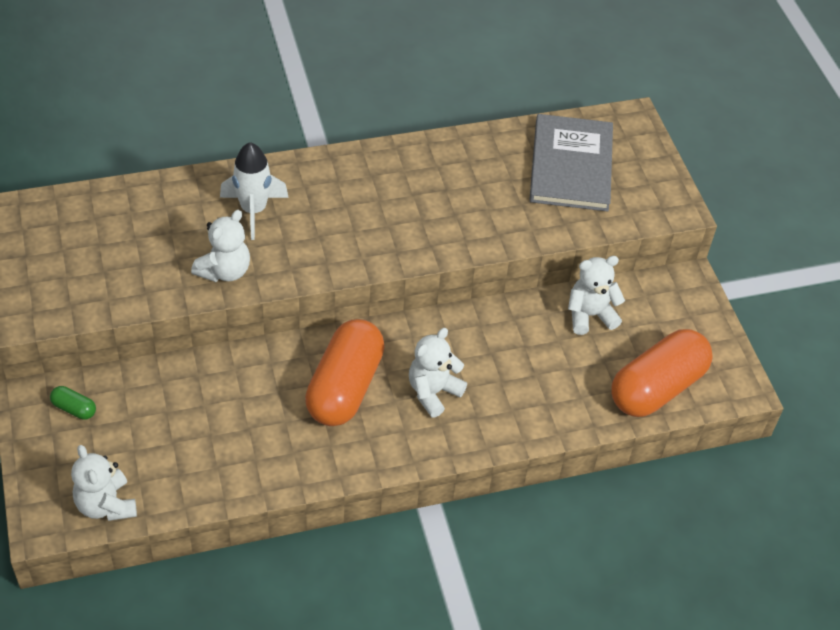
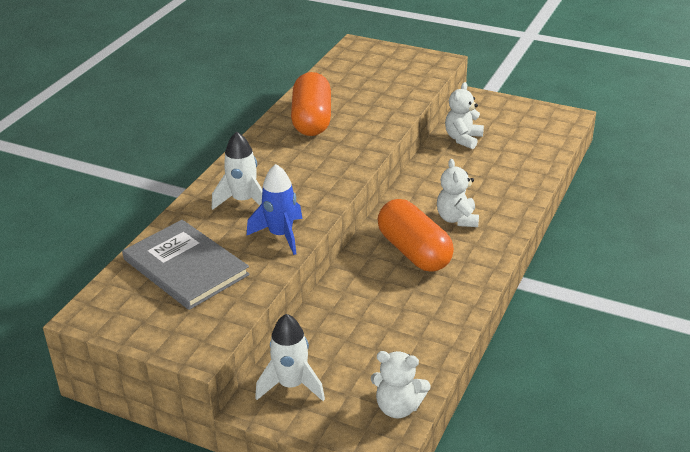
camera: 45 degrees left, 15 degrees down
green capsule [50,386,96,420] -> white rocket [255,314,325,401]
white teddy bear [191,210,250,282] -> blue rocket [247,164,303,255]
grey book [529,114,613,212] -> grey book moved to [122,220,250,310]
orange capsule [611,329,713,417] -> orange capsule moved to [291,72,331,136]

